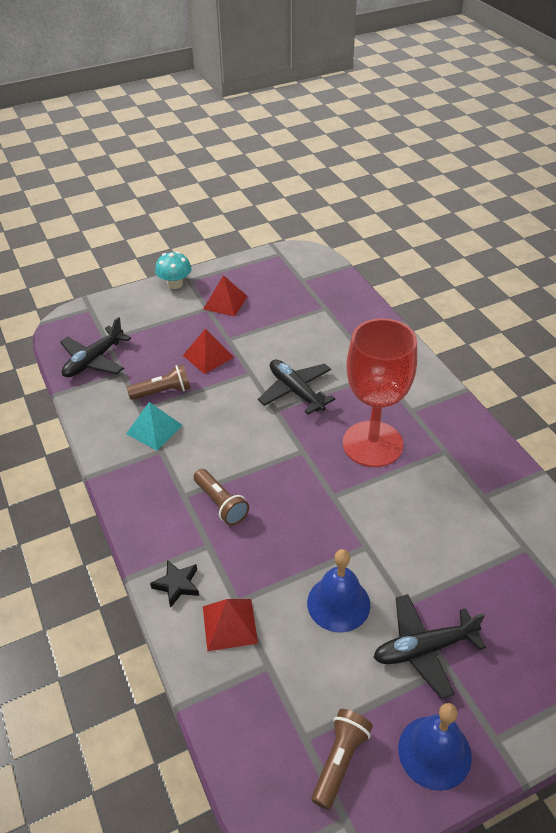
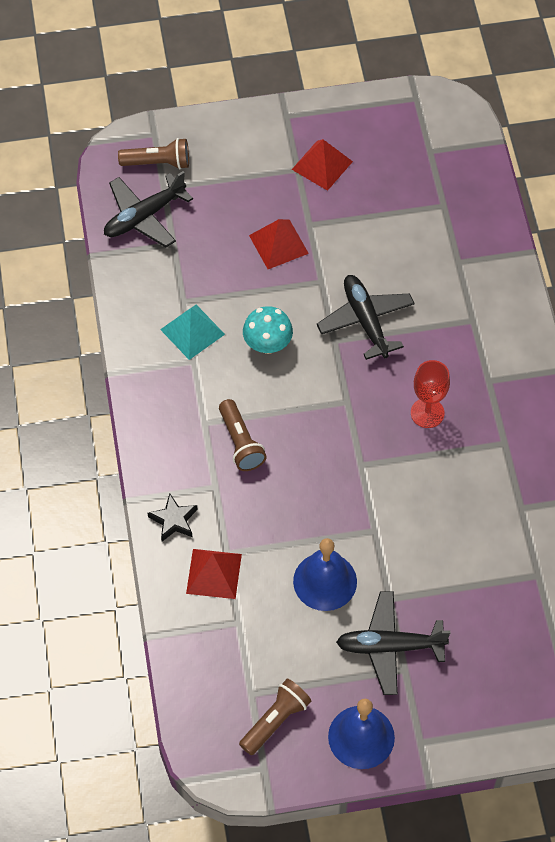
camera: 15 degrees right, 15 degrees up
brown flashlight [127,364,191,400] -> brown flashlight moved to [118,138,189,169]
turquoise mushroom [155,251,192,289] -> turquoise mushroom moved to [243,306,293,354]
red goblet [343,318,417,467] -> red goblet [411,360,450,428], size x0.49

